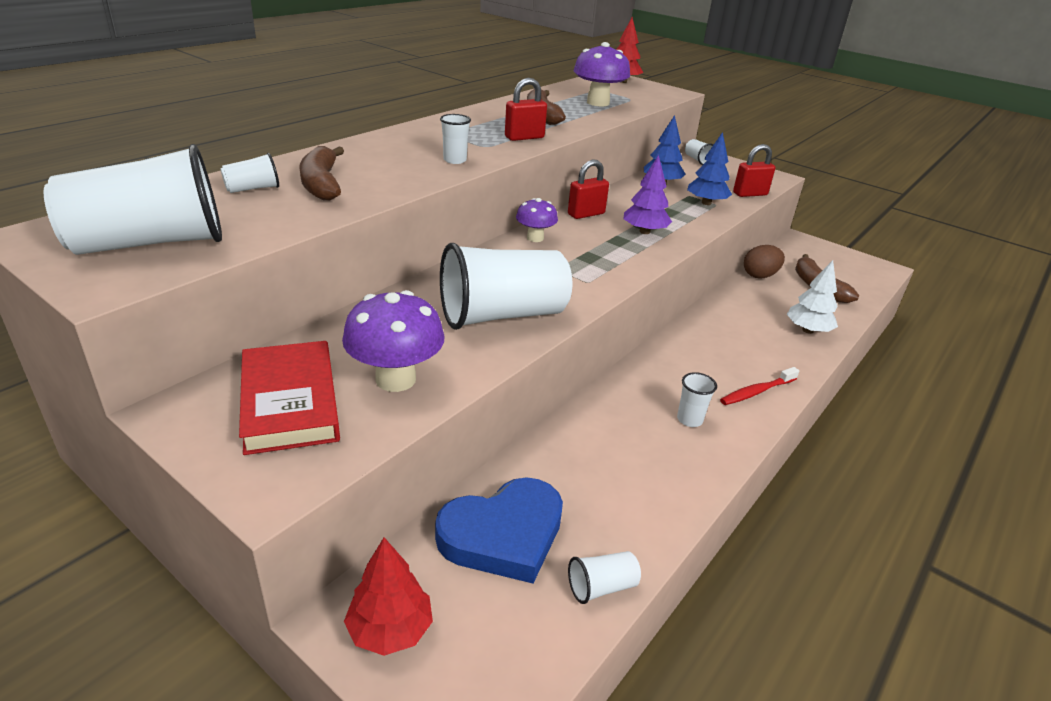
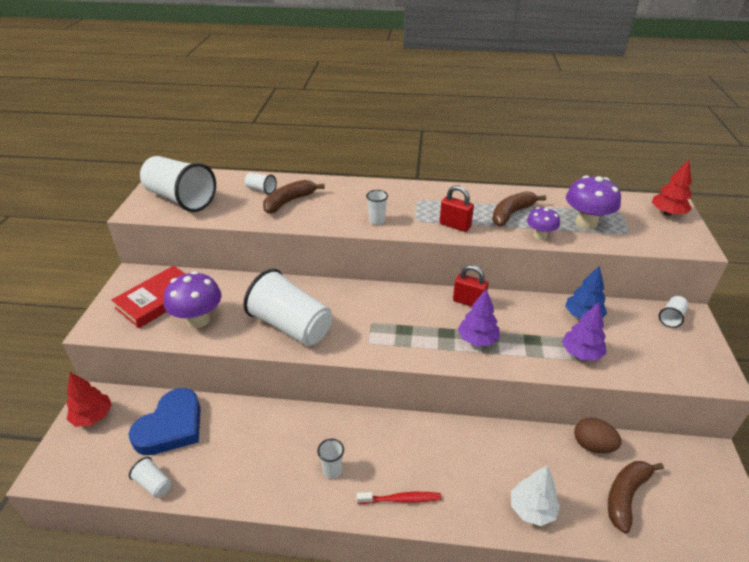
camera: 60 degrees right, 5 degrees up
blue heart [435,477,563,583] -> blue heart turned 90 degrees counterclockwise [129,388,201,455]
purple mushroom [516,198,558,242] -> purple mushroom moved to [527,207,560,240]
blue tree [687,132,732,205] -> purple tree [562,302,607,360]
red toothbrush [720,367,799,405] -> red toothbrush turned 150 degrees clockwise [357,492,441,504]
red padlock [733,144,775,197] -> none

